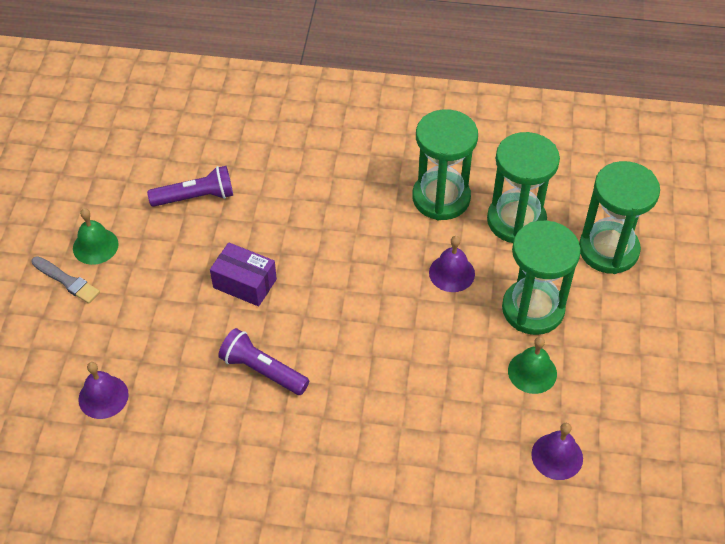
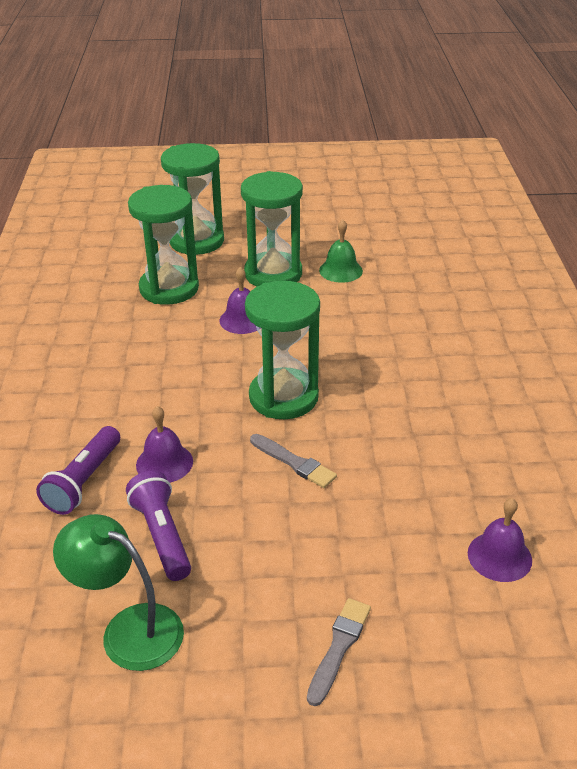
camera: 100 degrees left, 15 degrees down
green bell [73,208,119,265] -> none
purple box [210,242,277,306] -> grey brush [250,434,337,488]
purple flashlight [218,328,309,395] -> purple flashlight moved to [36,426,120,515]
green hourglass [412,109,478,220] -> green hourglass moved to [245,281,320,419]
purple bell [531,423,583,480] -> purple bell moved to [136,406,193,483]
none -> green lamp [53,514,184,671]

